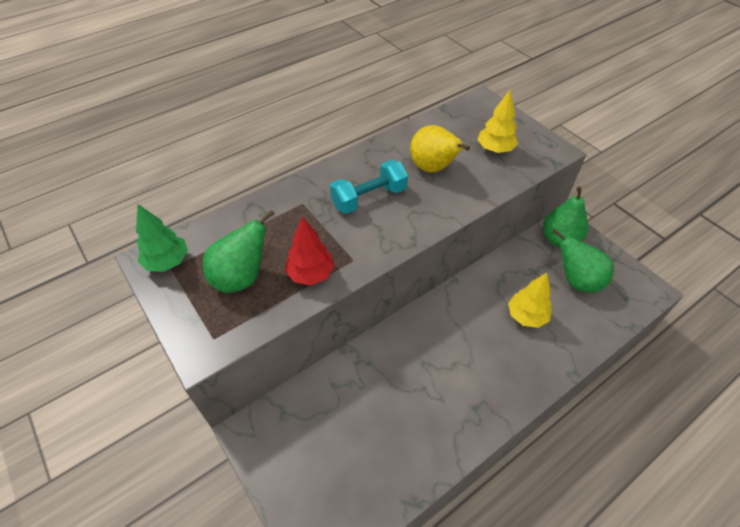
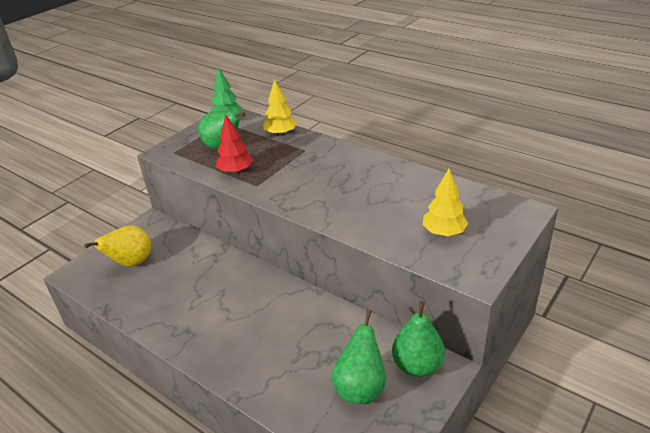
camera: 75 degrees right, 15 degrees down
turquoise dumbbell [330,160,408,214] -> none
yellow pear [410,125,470,172] -> yellow pear moved to [84,225,151,267]
yellow tree [508,273,552,328] -> yellow tree moved to [263,79,297,136]

